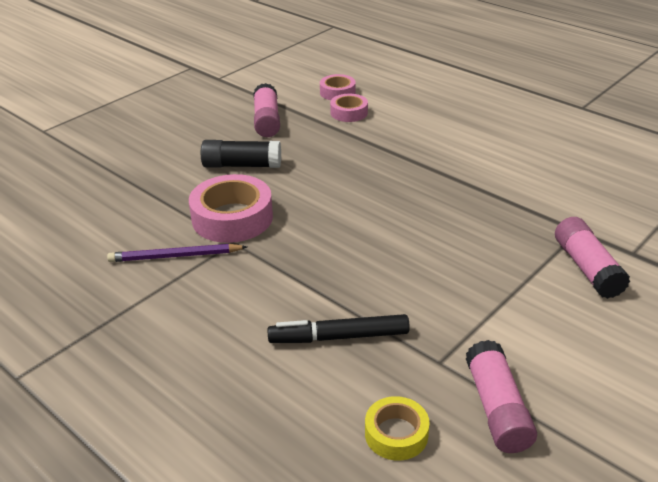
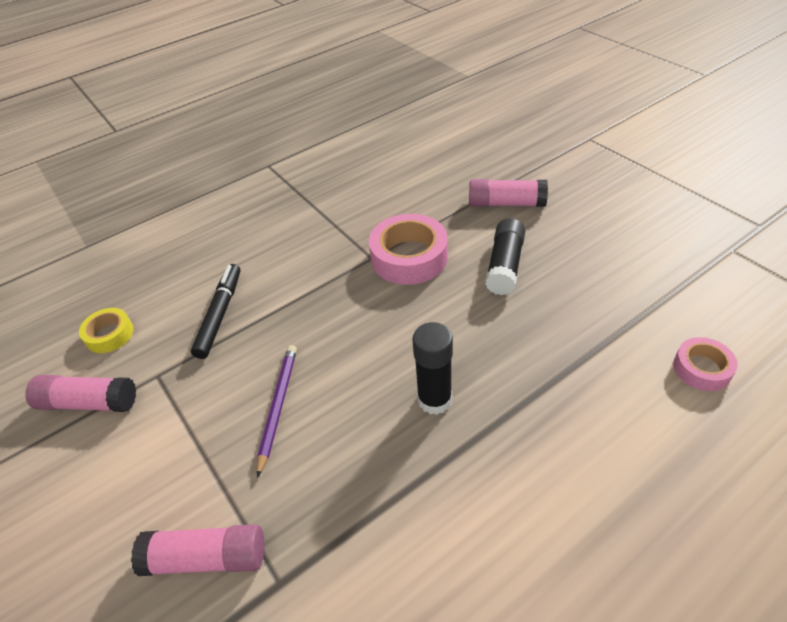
camera: 105 degrees right, 10 degrees up
purple pencil [107,244,247,262] -> purple pencil moved to [257,345,297,478]
pink glue stick [253,83,280,137] -> pink glue stick moved to [469,179,548,207]
pink tape [330,94,368,122] -> none
none -> black glue stick [413,322,453,415]

